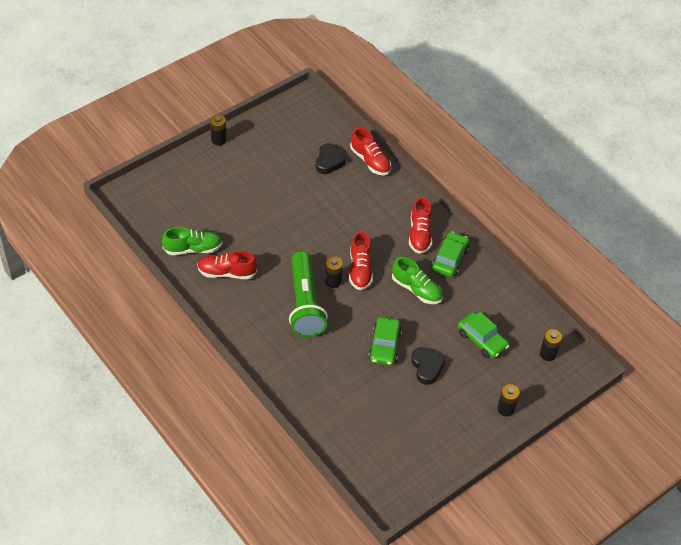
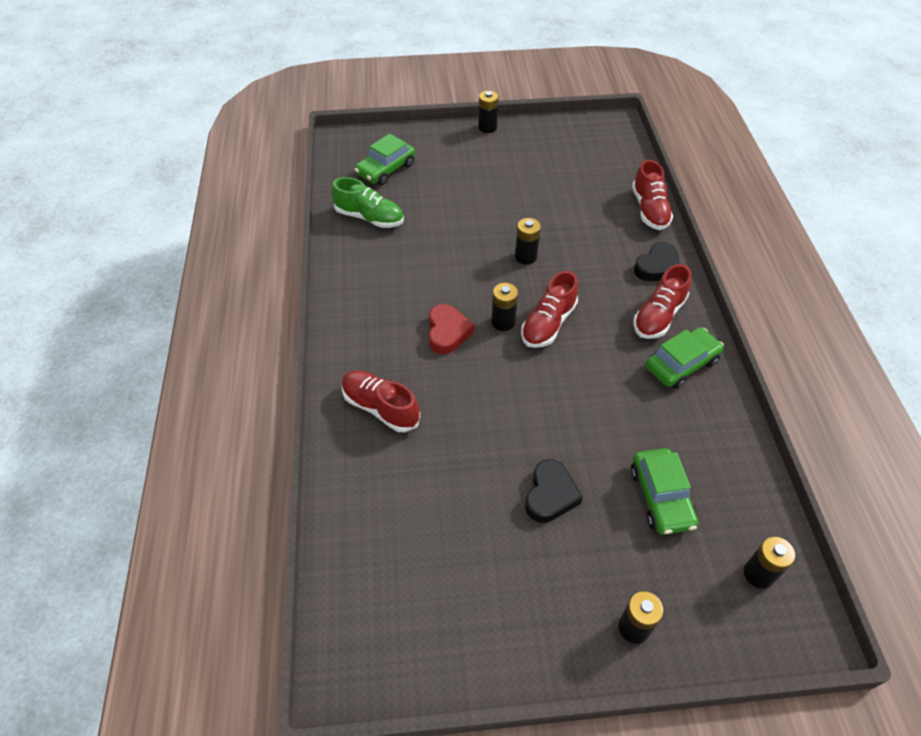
camera: 35 degrees right, 0 degrees up
red shoe [197,251,257,279] -> red shoe moved to [342,370,420,432]
green flashlight [289,251,328,337] -> red heart [429,304,474,354]
black heart [316,143,346,174] -> black heart moved to [634,242,680,281]
green car [368,317,402,366] -> green car moved to [355,134,415,185]
green shoe [392,257,443,304] -> none
none -> black battery [515,218,541,265]

